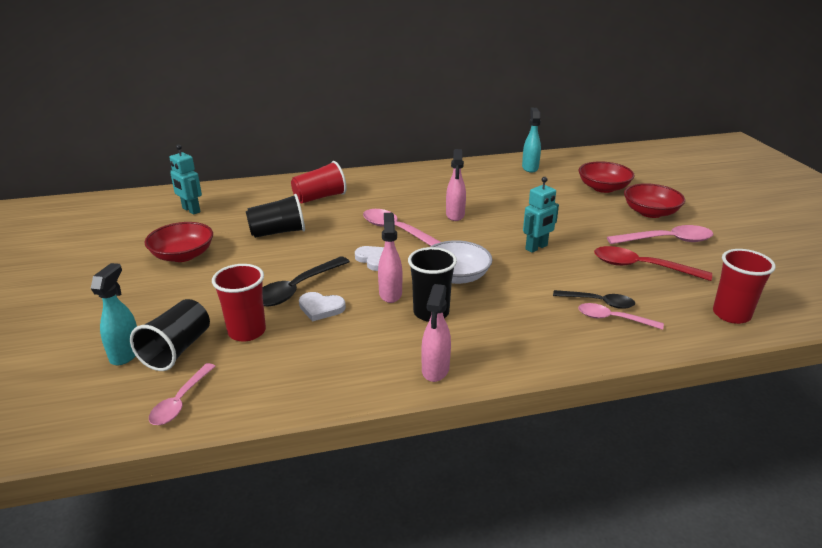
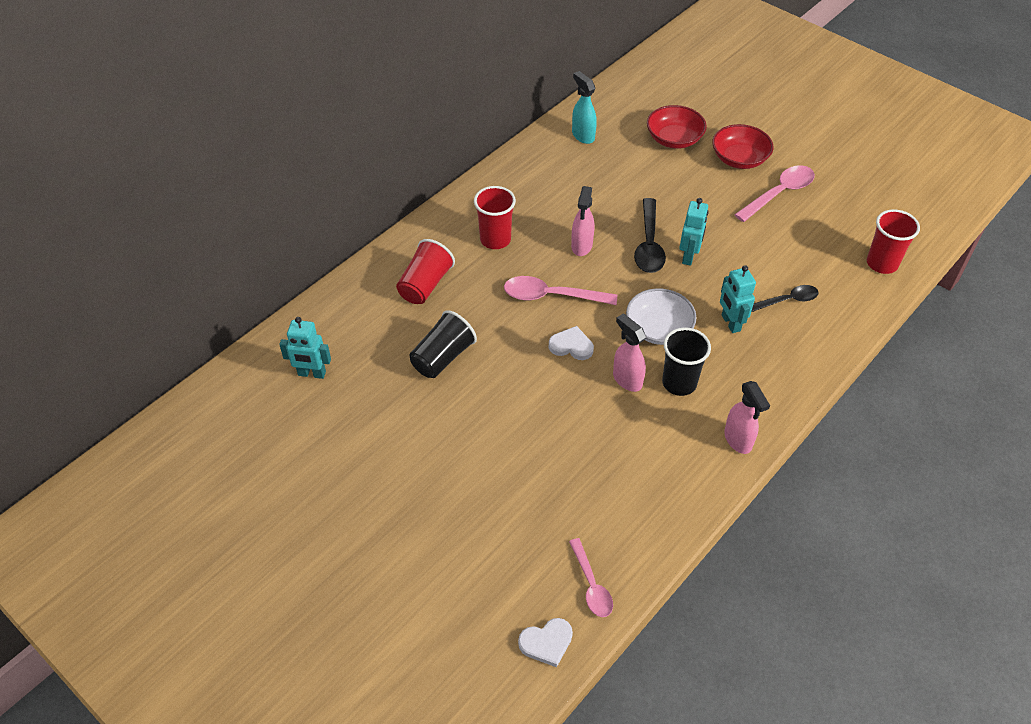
camera: 35 degrees left, 20 degrees up
turquoise spray bottle [90,263,137,365] -> none
black cup [130,299,210,371] -> none
red bowl [145,222,213,262] -> none
red cup [212,264,266,342] -> red cup moved to [474,186,516,249]
black spoon [263,256,350,306] -> black spoon moved to [634,198,666,273]
white heart [299,292,346,321] -> white heart moved to [518,618,573,667]
pink spray bottle [446,149,466,221] -> pink spray bottle turned 45 degrees clockwise [571,186,594,256]
pink spoon [578,303,664,330] -> none
red spoon [594,246,712,281] -> none
none -> turquoise robot [720,265,756,333]

